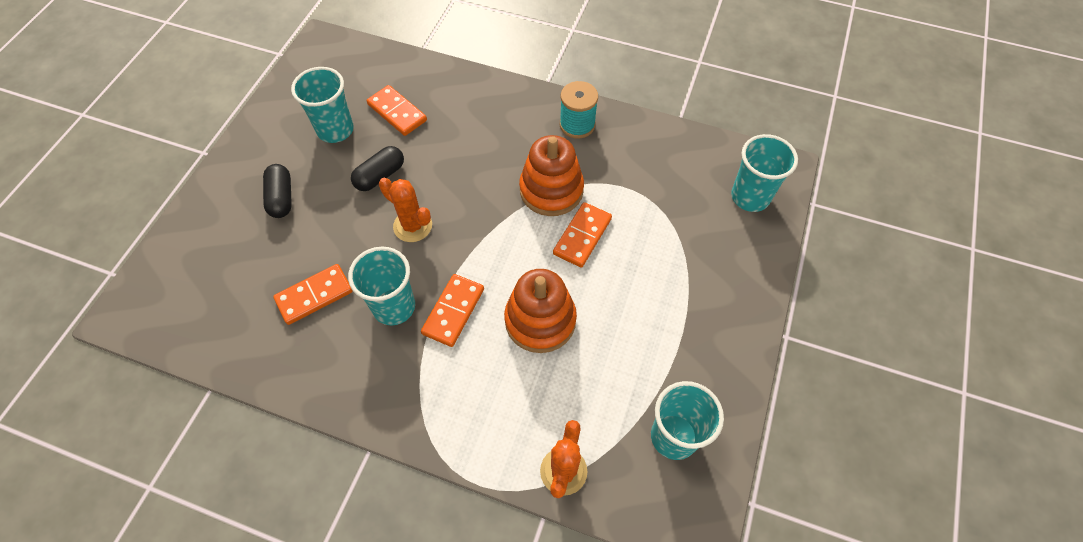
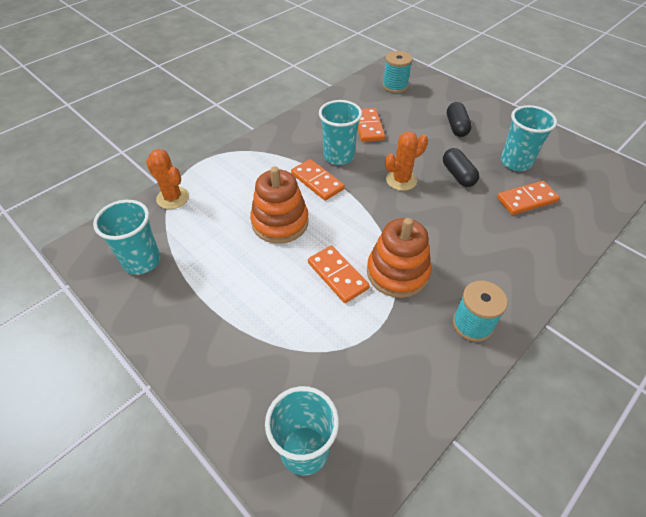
camera: 115 degrees right, 10 degrees down
black capsule [263,164,292,218] -> black capsule turned 75 degrees clockwise [447,102,472,137]
none -> turquoise spool [383,51,413,93]

